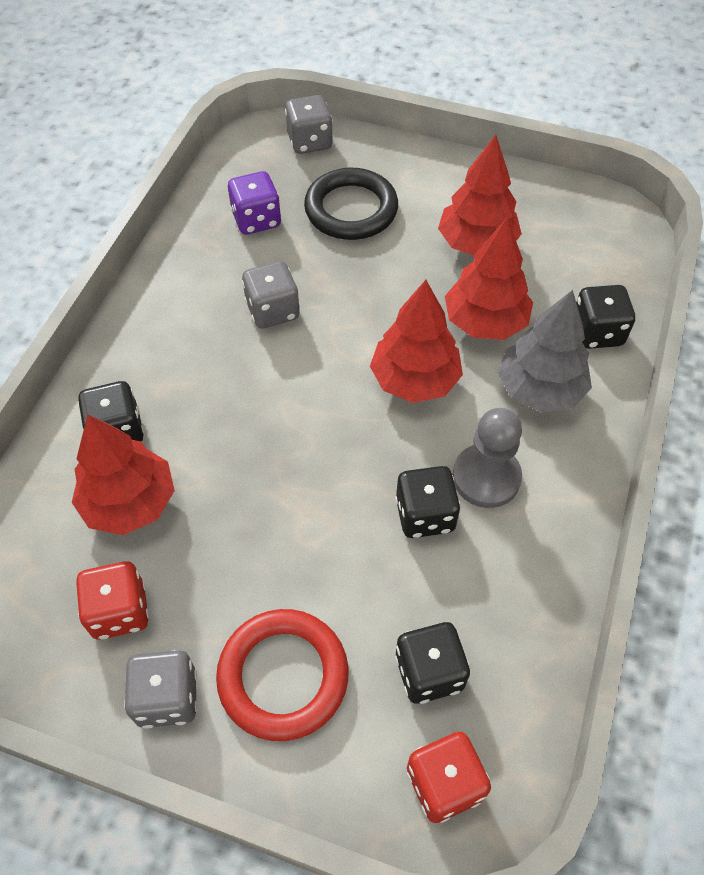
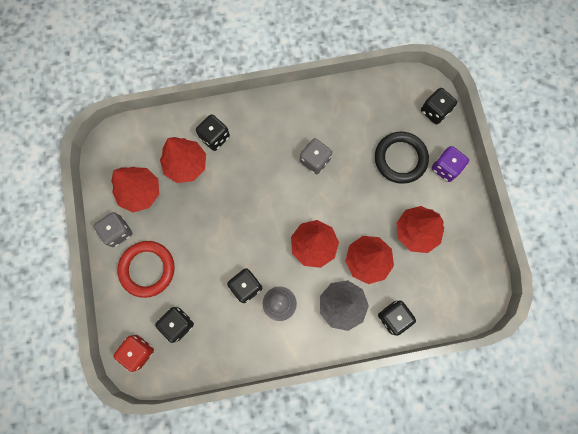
camera: 60 degrees right, 20 degrees up
red dice [76,561,149,639] -> red tree [111,167,159,213]
purple dice [228,171,281,235] -> purple dice moved to [432,146,469,182]
grey dice [285,95,333,154] -> black dice [421,88,457,124]

